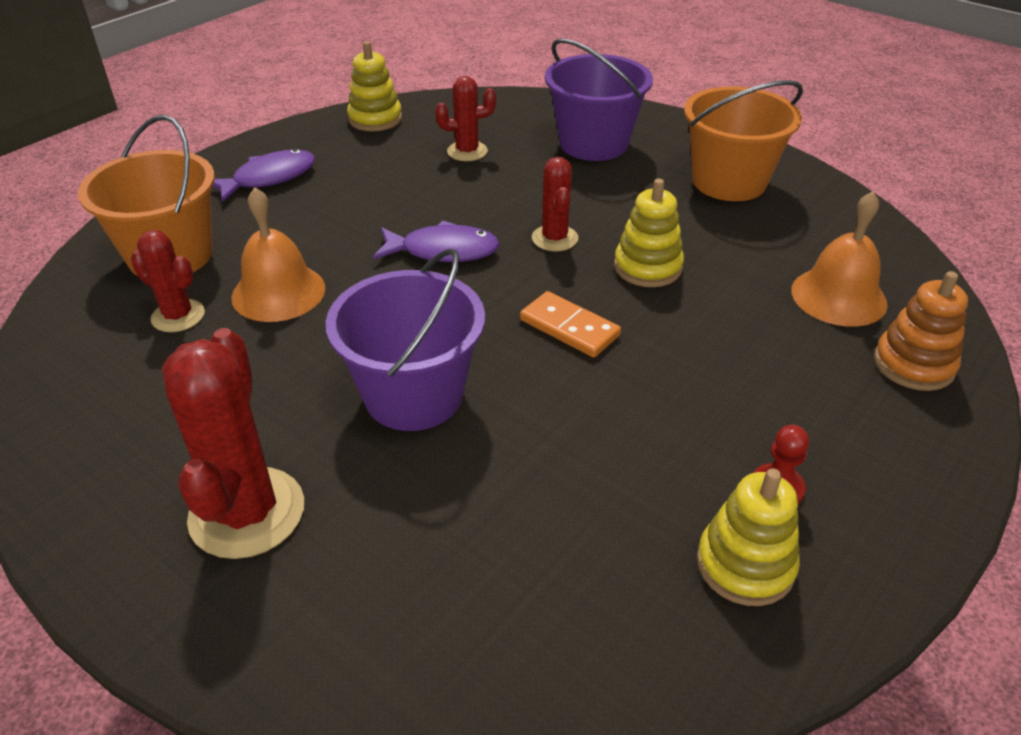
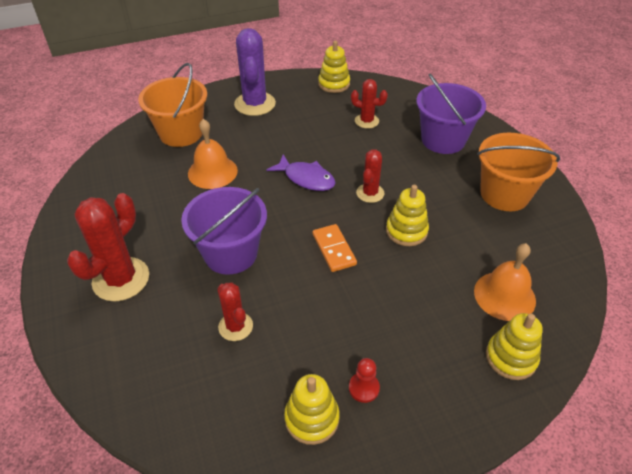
camera: 30 degrees right, 5 degrees up
red cactus [131,230,205,332] -> red cactus moved to [217,282,253,341]
purple fish [213,149,315,202] -> purple cactus [234,28,276,116]
orange stacking toy [874,271,968,391] -> yellow stacking toy [486,313,543,380]

